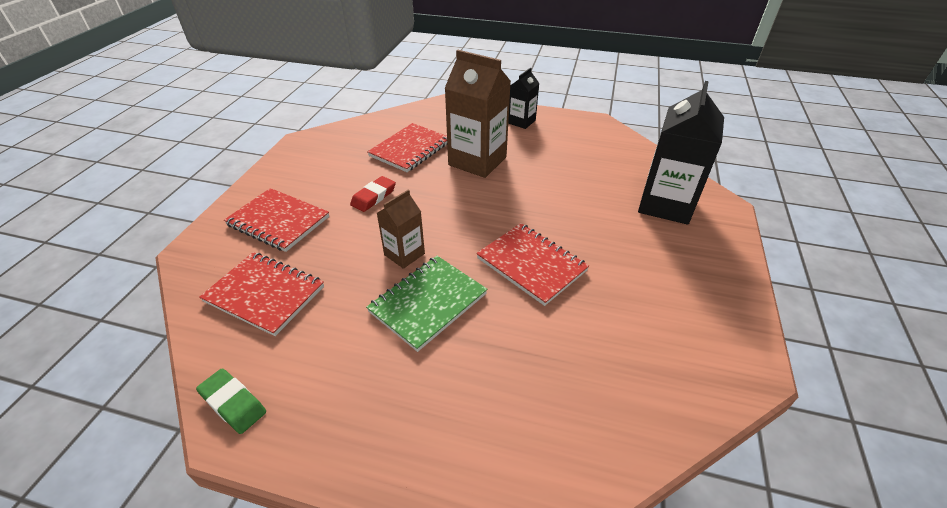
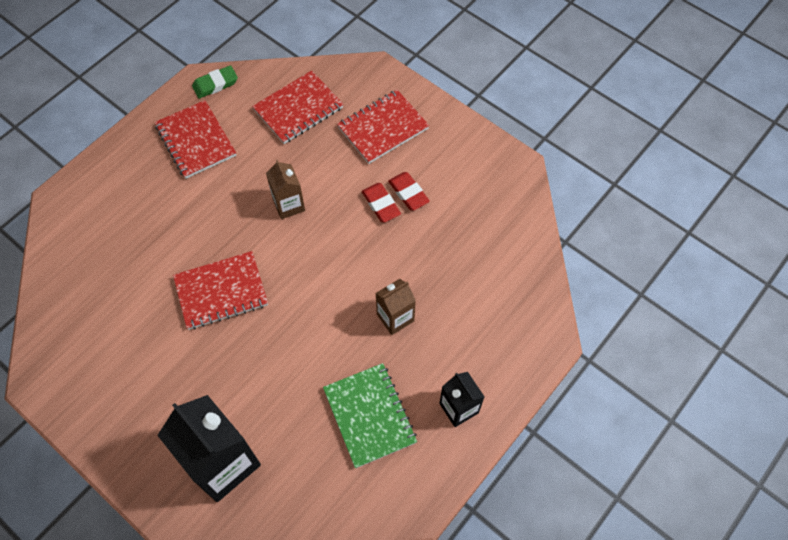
camera: 115 degrees right, 20 degrees up
green notebook [366,256,488,352] -> green notebook moved to [323,363,417,468]
red notebook [367,123,447,172] -> red notebook moved to [155,100,236,179]
brown carton [444,50,511,178] -> brown carton [376,279,416,335], size x0.54
none -> red eraser [388,172,430,211]

